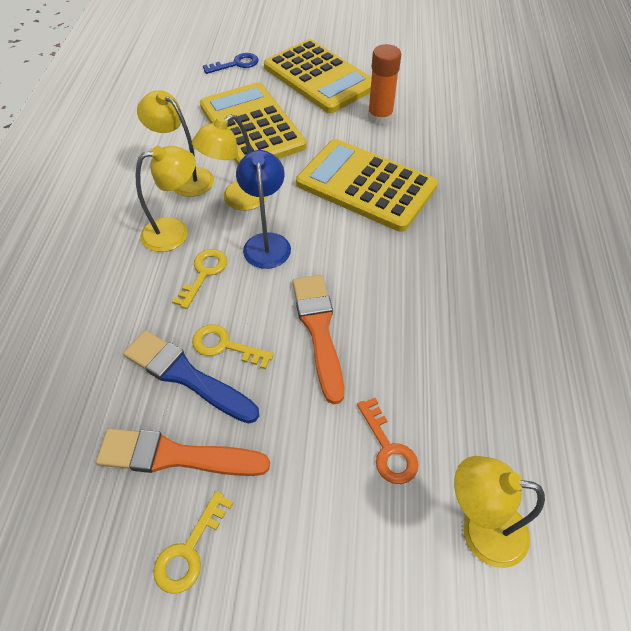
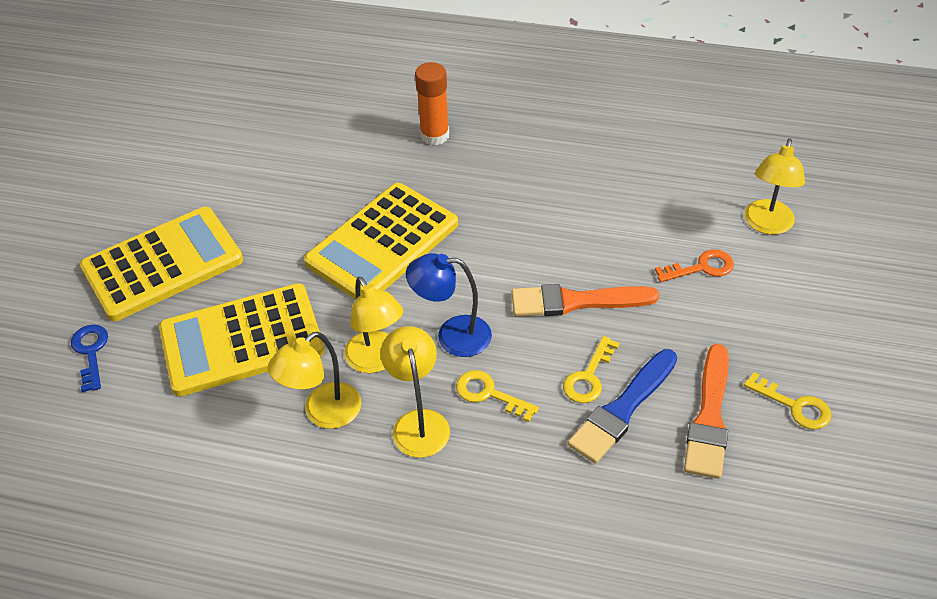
camera: 80 degrees left, 5 degrees down
orange glue stick [368,44,401,125] -> orange glue stick moved to [415,62,449,145]

